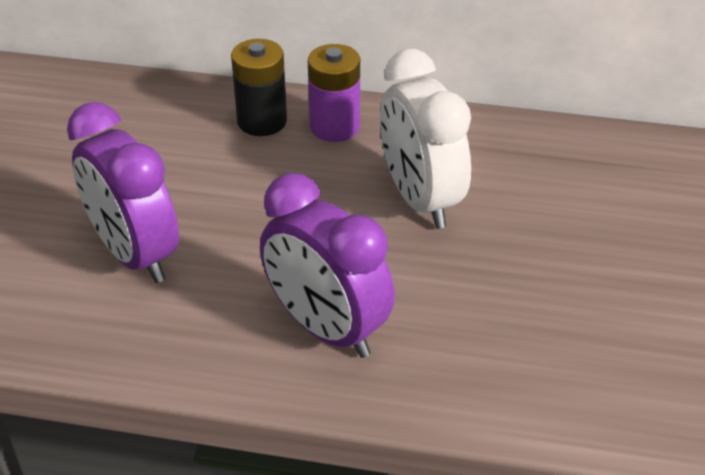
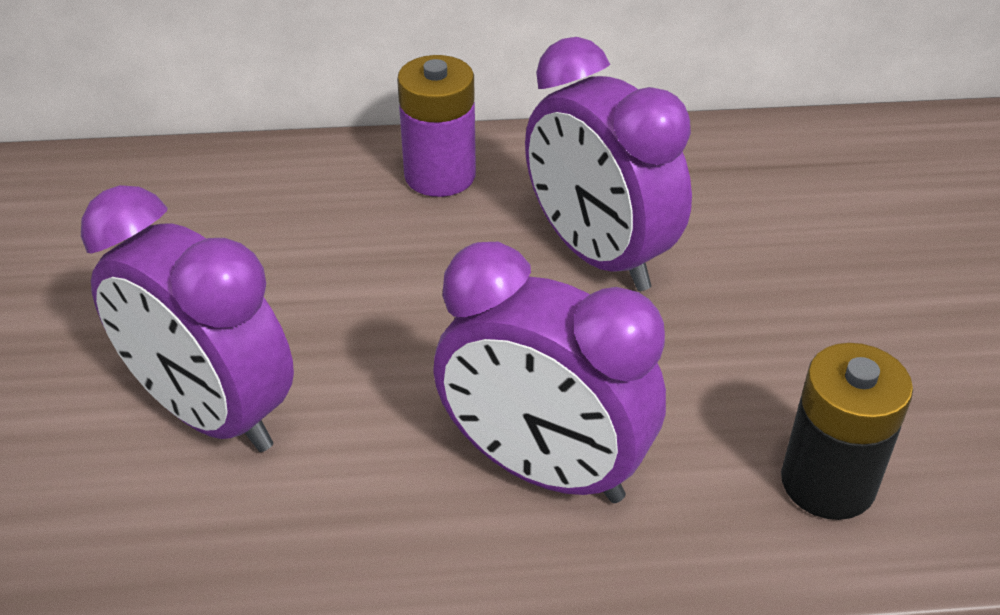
camera: 15 degrees left, 0 degrees up
black battery [231,39,287,136] -> black battery moved to [781,343,913,520]
white clock [380,49,471,229] -> purple clock [525,37,692,291]

